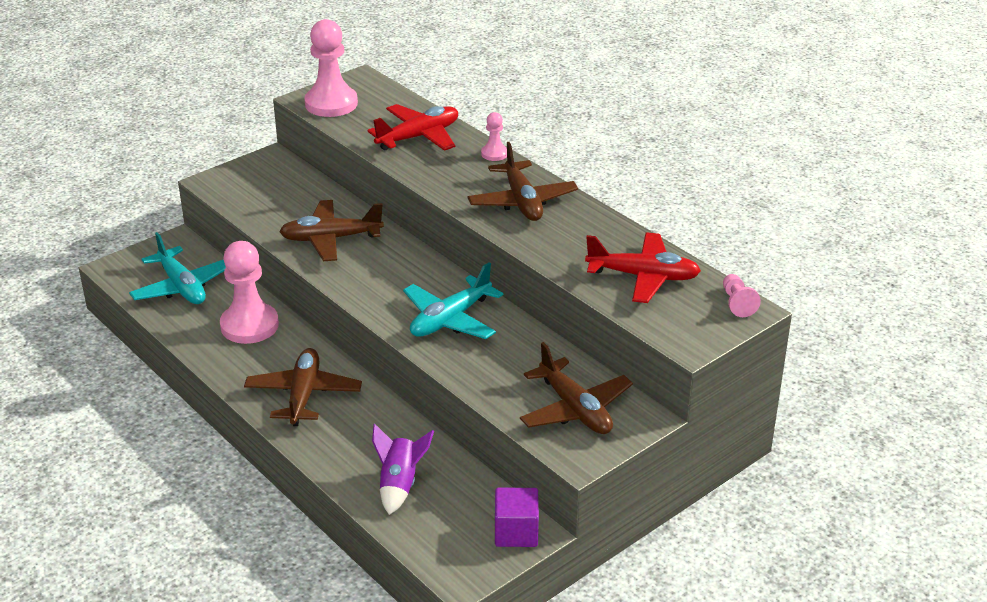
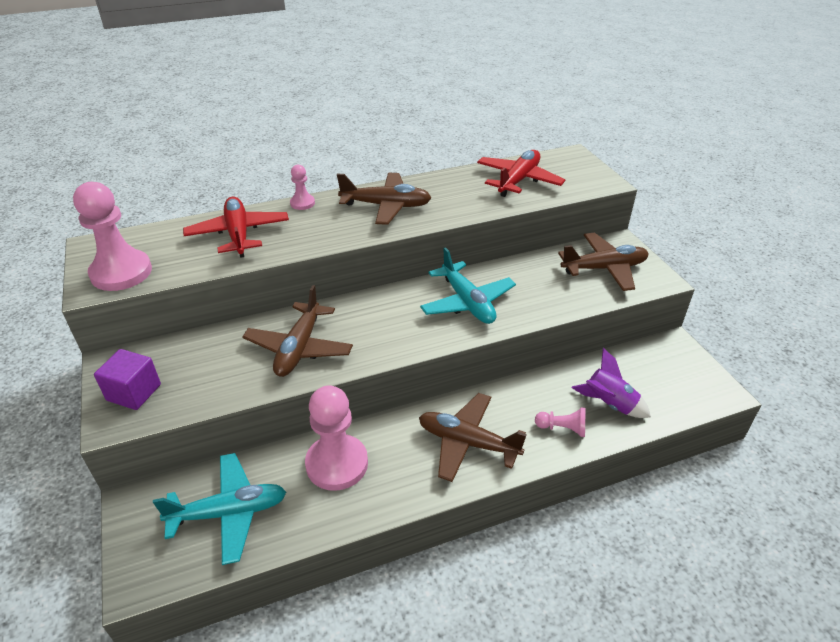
camera: 70 degrees left, 5 degrees up
purple cube [495,488,539,547] -> purple cube moved to [94,349,161,410]
pink pawn [723,274,761,317] -> pink pawn moved to [535,408,586,437]

